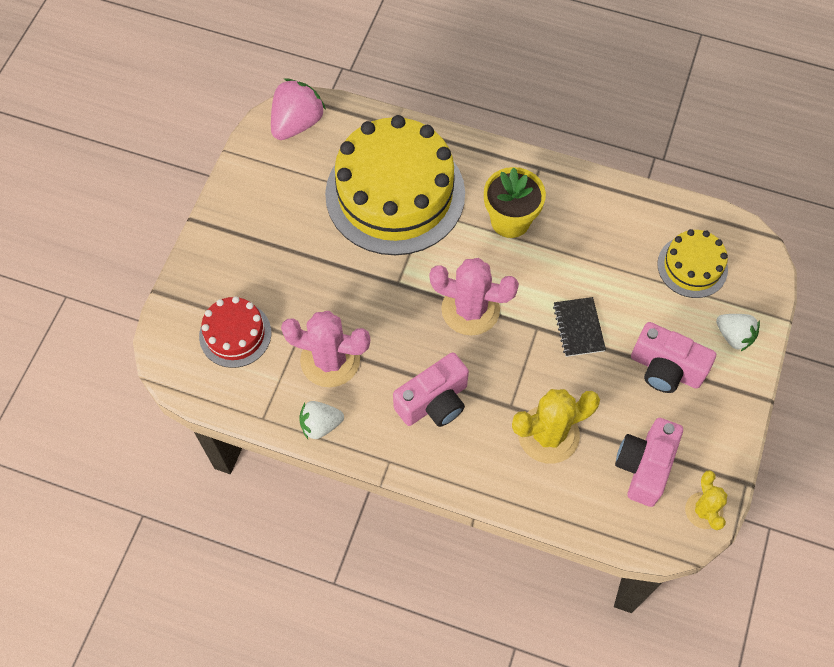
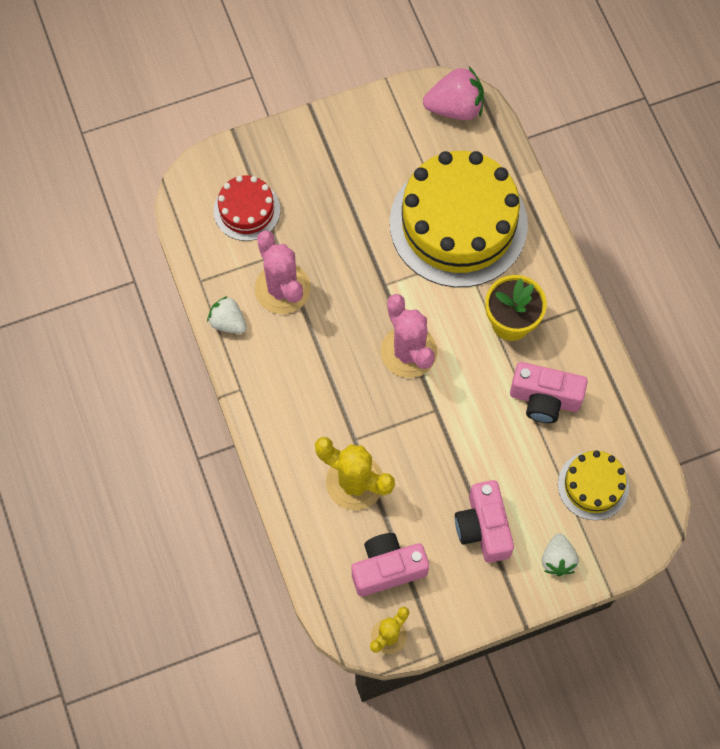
camera: 50 degrees right, 5 degrees up
pink camera [393,352,469,427] -> pink camera moved to [510,362,588,423]
black notebook [553,297,606,357] -> none

